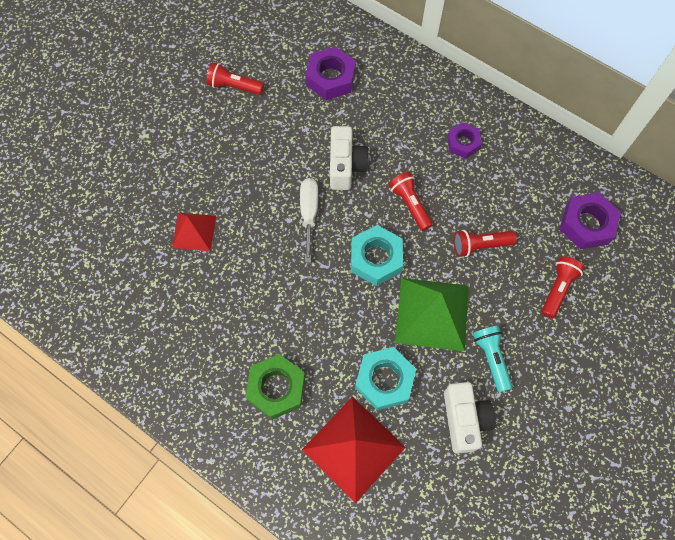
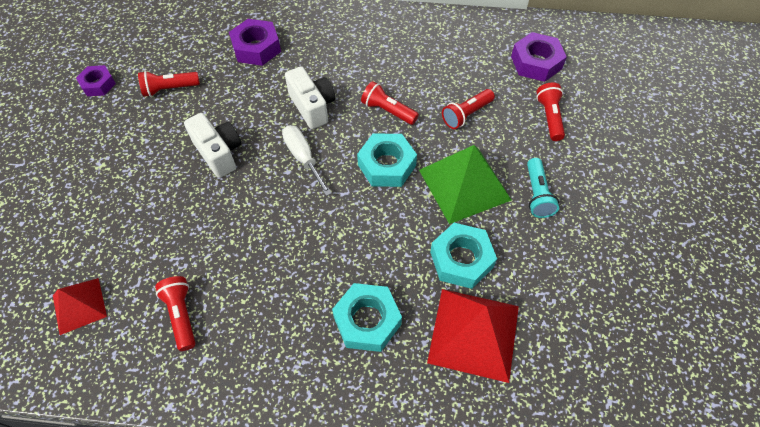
camera: 30 degrees left, 10 degrees down
red pyramid [172,213,216,251] -> red pyramid moved to [53,278,107,335]
green nut [245,354,305,420] -> turquoise nut [332,283,402,352]
white camera [444,382,495,454] -> white camera moved to [184,113,241,178]
purple nut [447,122,482,159] -> purple nut moved to [76,65,116,96]
turquoise flashlight [473,326,513,392] -> turquoise flashlight turned 135 degrees counterclockwise [527,158,559,218]
none -> red flashlight [155,276,196,351]

